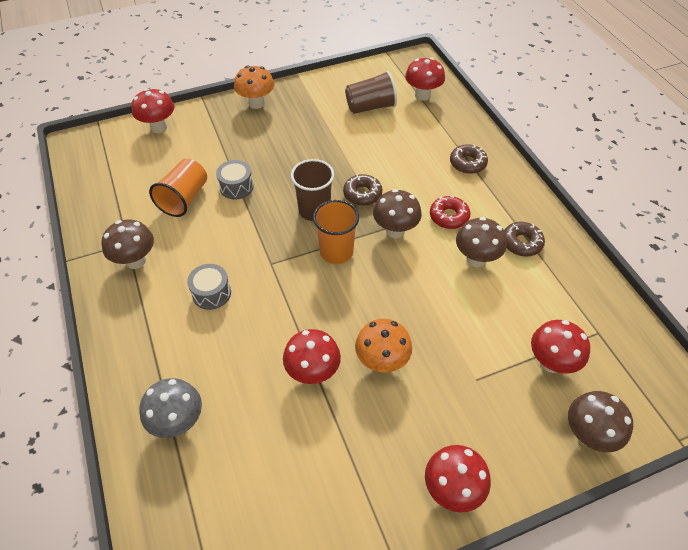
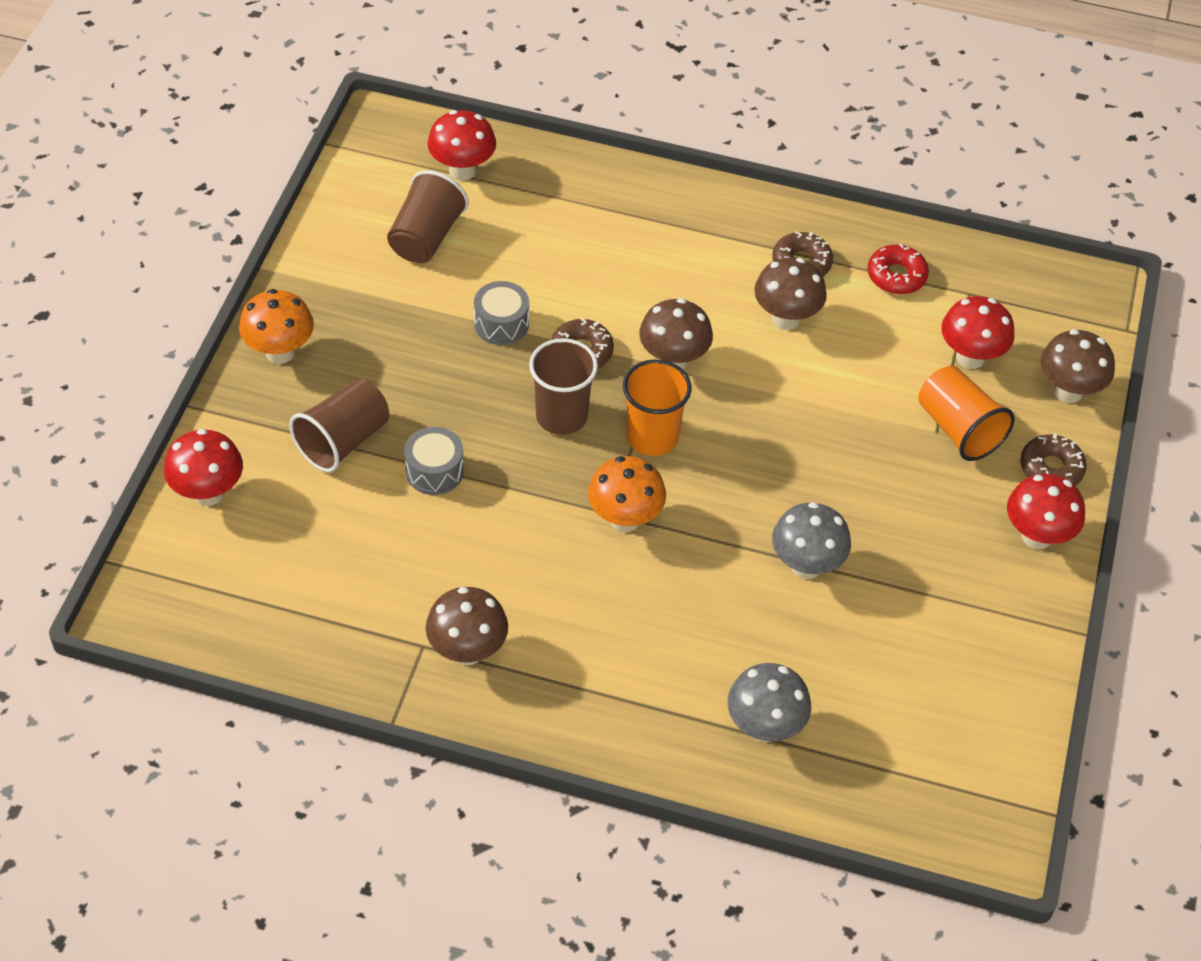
camera: 55 degrees left, 0 degrees up
orange cup [149,158,207,217] -> orange cup moved to [918,366,1015,461]
grey drum [187,264,231,310] -> grey drum moved to [474,281,529,345]
red mushroom [283,329,341,384] -> grey mushroom [772,502,851,579]
orange mushroom [355,319,412,373] -> orange mushroom moved to [588,456,666,532]
red donut [430,196,470,229] -> red donut moved to [868,244,929,294]
brown donut [450,144,488,174] -> brown donut moved to [1020,433,1087,486]
none -> brown cup [289,379,389,472]

